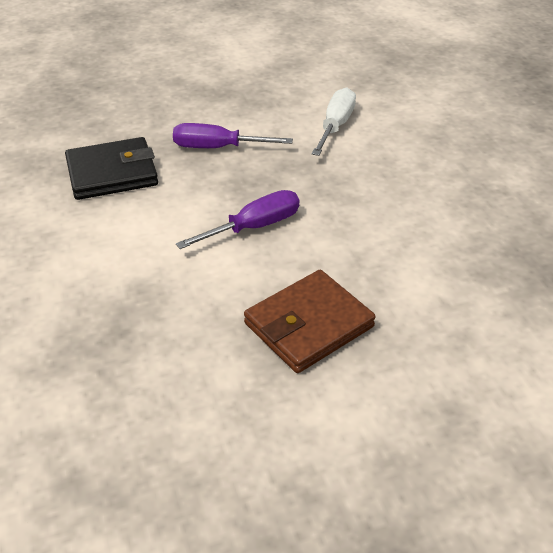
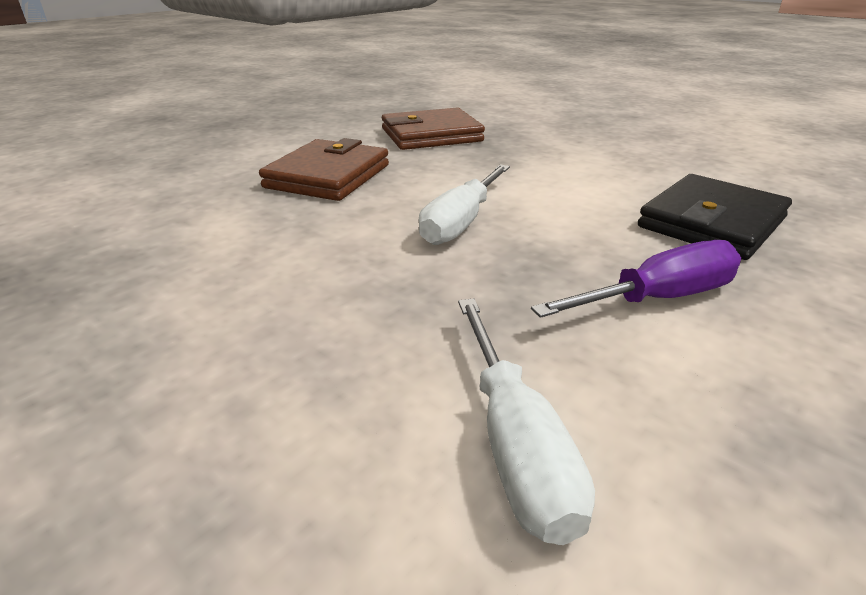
camera: 150 degrees right, 10 degrees down
purple screwdriver [176,190,299,249] -> white screwdriver [419,164,510,245]
none -> brown wallet [382,108,485,150]

